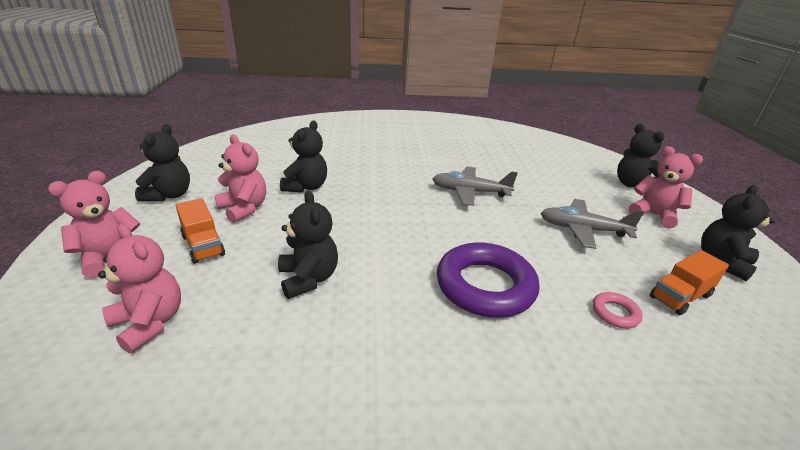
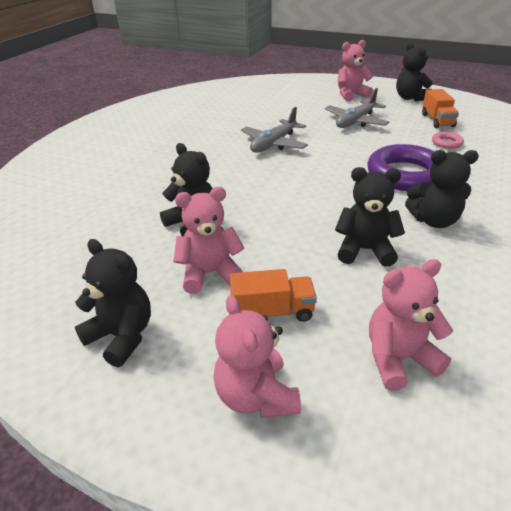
camera: 60 degrees left, 5 degrees up
black teddy bear [617,124,664,187] -> black teddy bear moved to [405,150,479,228]

